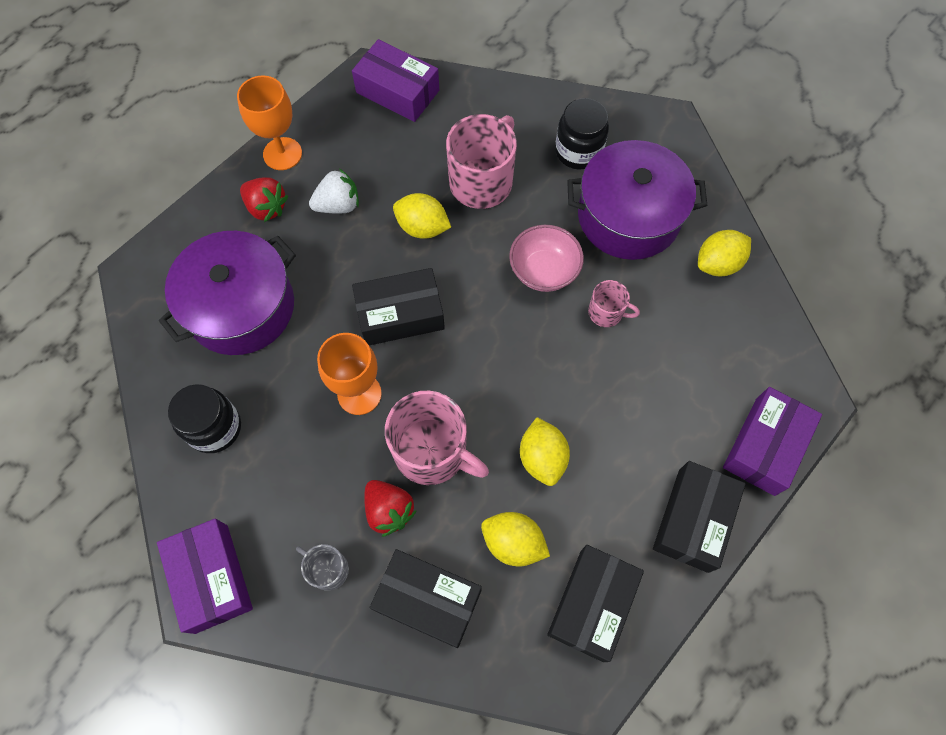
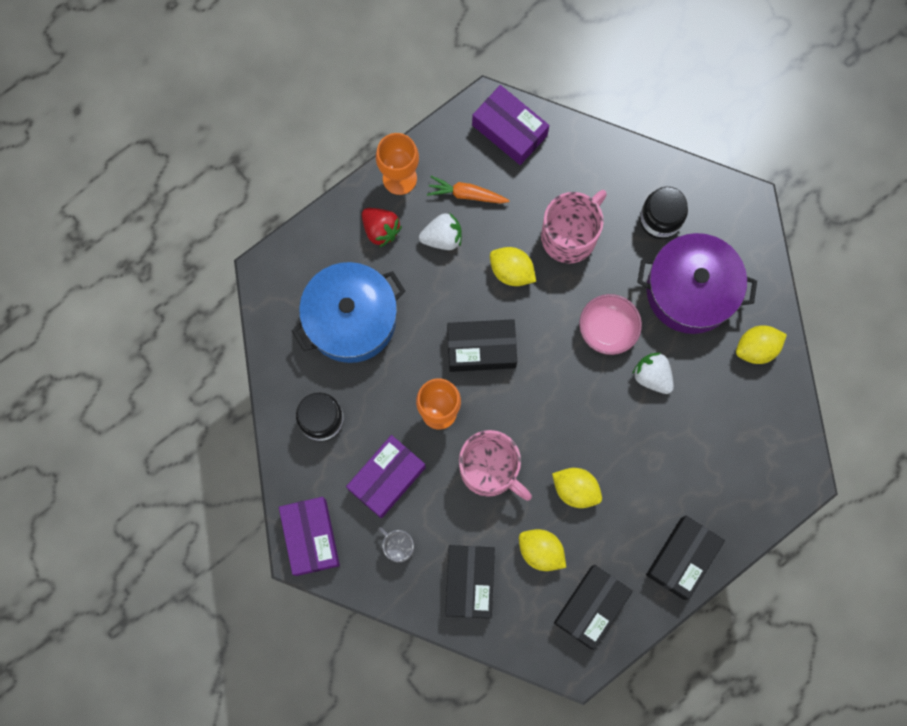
camera: 10 degrees right, 10 degrees up
purple pot [159,231,296,355] -> blue pot [292,262,405,363]
red strawberry [364,480,417,537] -> none
black box [370,549,482,648] -> black box turned 60 degrees clockwise [445,545,495,619]
yellow lemon [520,417,570,486] -> yellow lemon turned 60 degrees counterclockwise [552,468,602,508]
pink mug [588,280,640,327] -> white strawberry [632,353,674,394]
purple box [723,387,822,496] -> purple box moved to [346,435,426,518]
none -> orange carrot [427,176,510,203]

